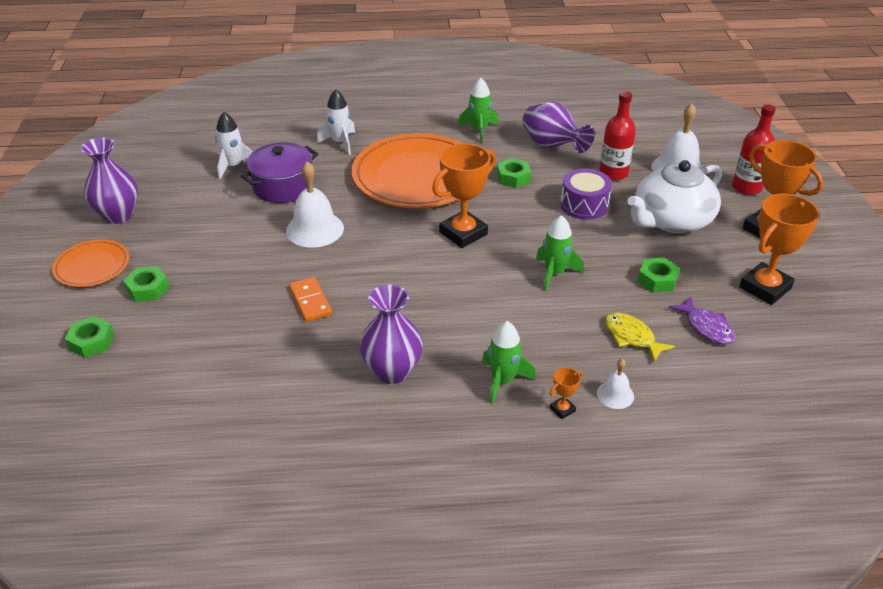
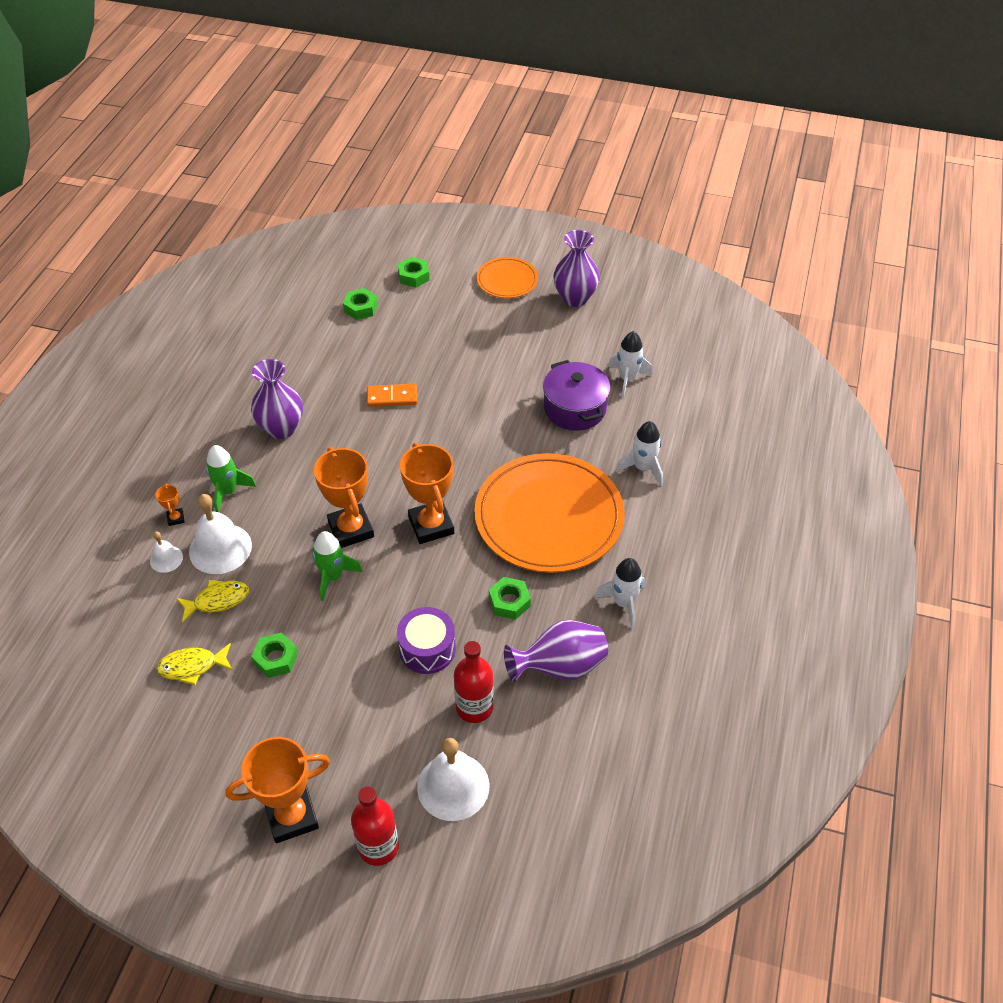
camera: 110 degrees right, 10 degrees up
green nut [123,266,169,302] -> green nut moved to [343,288,378,320]
white bell [286,161,344,248] -> white bell moved to [189,494,252,574]
green rocket [458,78,498,144] -> white rocket [594,558,645,628]
white teapot [627,160,722,233] -> none
purple fish [669,296,735,345] -> yellow fish [156,643,232,685]
orange trophy [739,193,820,305] -> orange trophy moved to [314,447,374,548]

